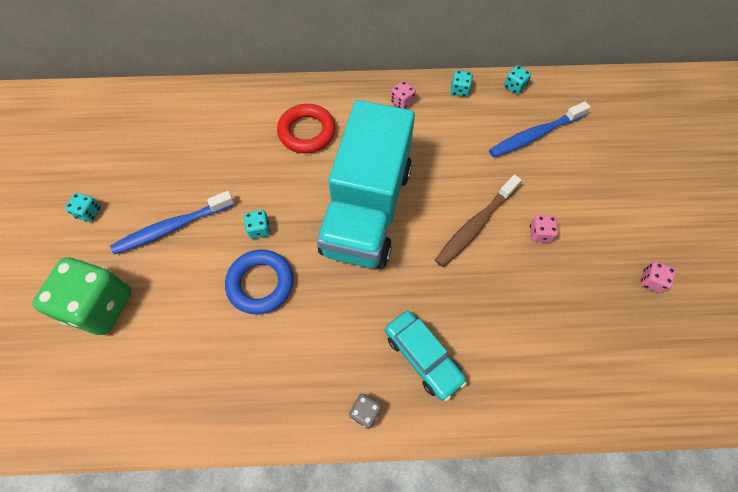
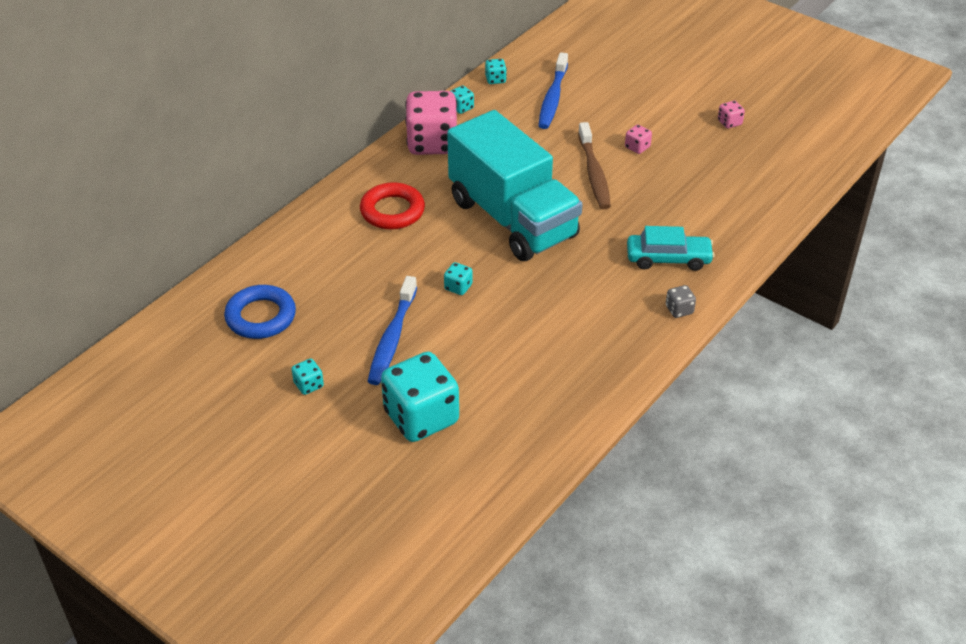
camera: 50 degrees left, 20 degrees down
green dice [33,257,132,335] -> turquoise dice [381,352,459,442]
blue ring [225,250,294,314] -> blue ring moved to [224,285,296,339]
pink dice [391,81,416,109] -> pink dice [405,91,457,155], size x2.41

